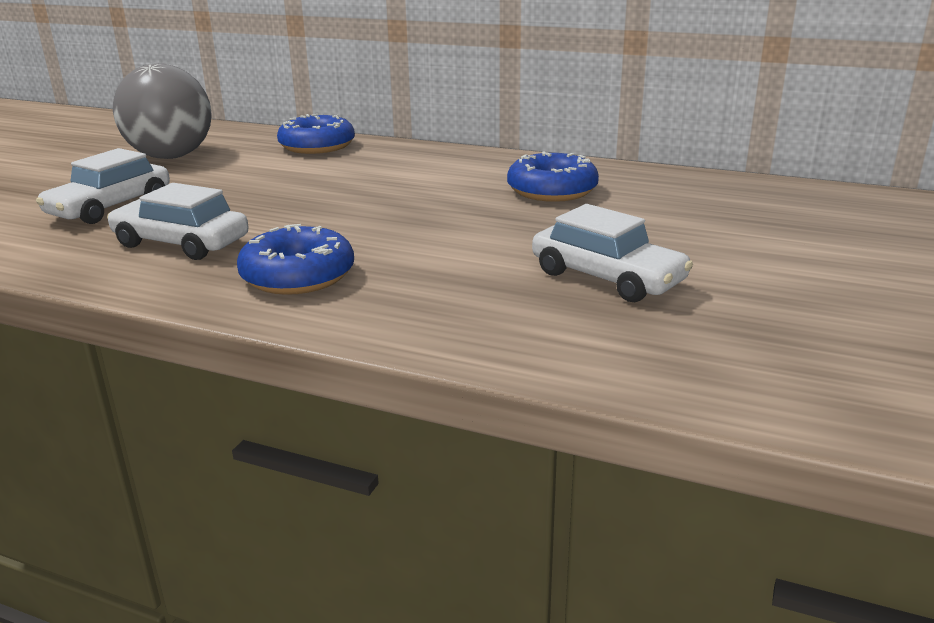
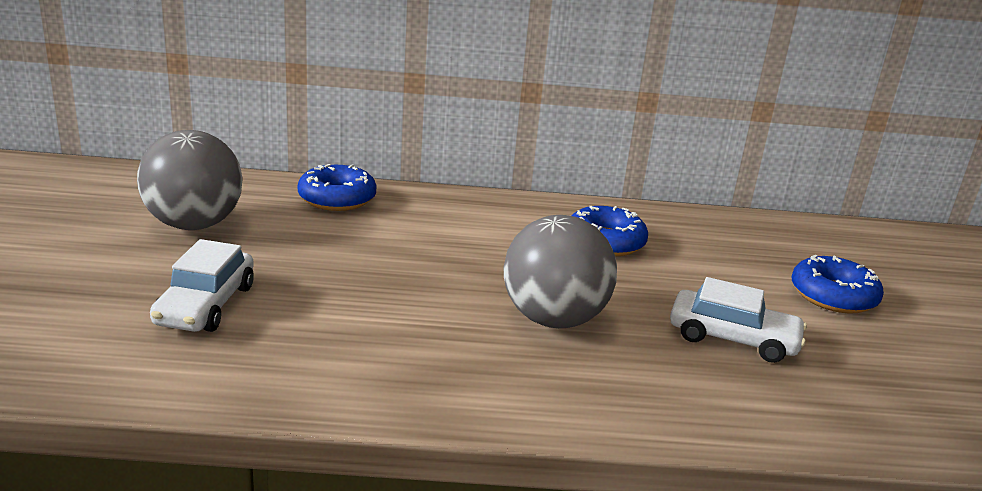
camera: 25 degrees left, 0 degrees up
white car [107,183,249,260] -> none
blue donut [237,224,354,295] -> blue donut moved to [792,255,884,314]
none -> grey ball [504,215,617,328]

